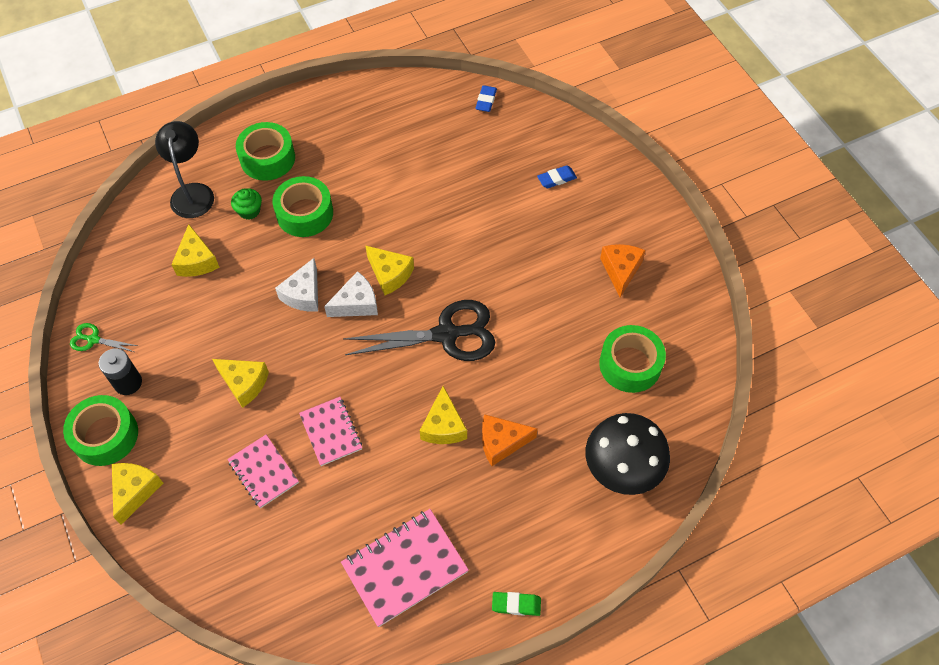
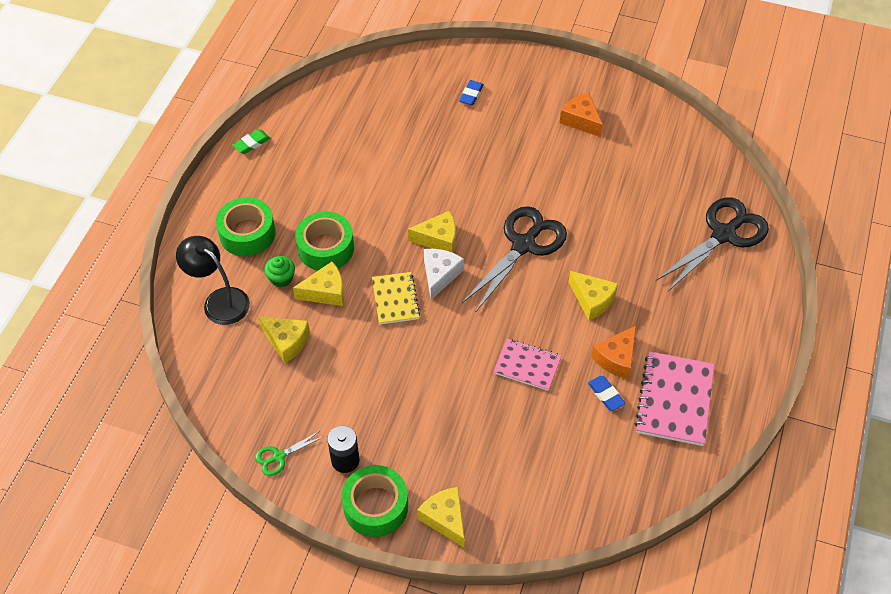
camera: 45 degrees left, 5 degrees down
yellow cheese [212,359,269,408] -> yellow cheese moved to [293,262,344,306]
pink notebook [227,435,299,508] -> none
white cheese [275,258,318,312] -> yellow notebook [372,272,420,324]
blue eraser [475,85,497,112] -> blue eraser moved to [588,376,626,411]
orange cheese [482,414,538,466] -> orange cheese moved to [591,326,636,379]
green eraser [492,592,541,616] -> green eraser moved to [233,129,270,154]
black mushroom [586,413,670,495] -> black scissors [656,197,769,291]
green tape [599,325,666,393] -> none

